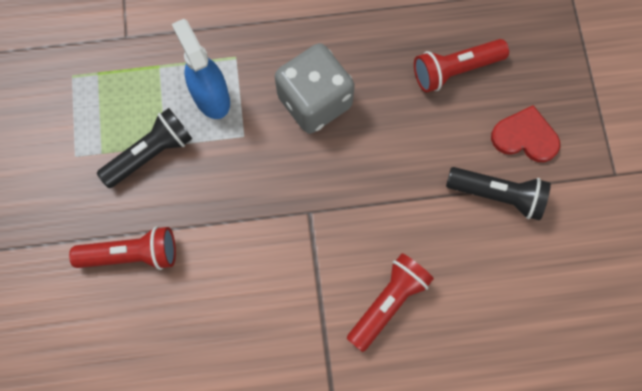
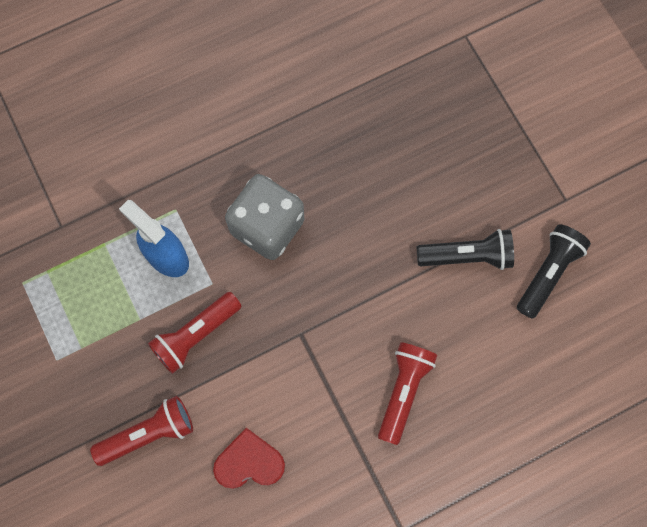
camera: 20 degrees left, 0 degrees up
black flashlight [97,108,192,188] -> black flashlight moved to [517,224,591,319]
red flashlight [414,39,509,93] -> red flashlight moved to [148,292,241,374]
red heart [491,105,560,162] -> red heart moved to [213,428,285,489]

